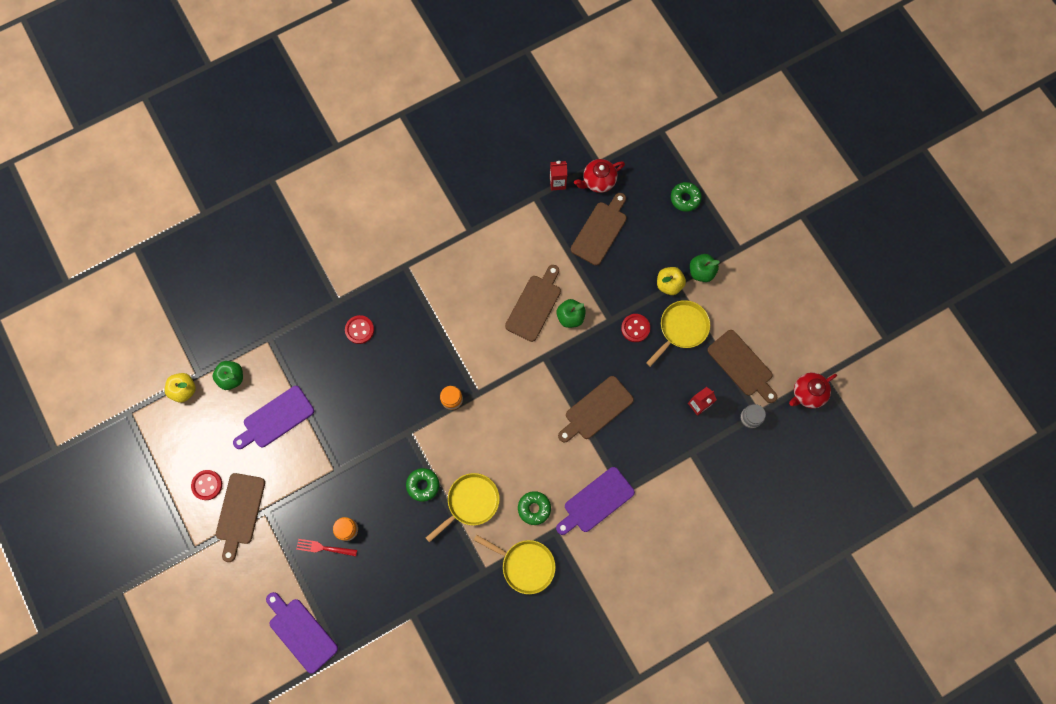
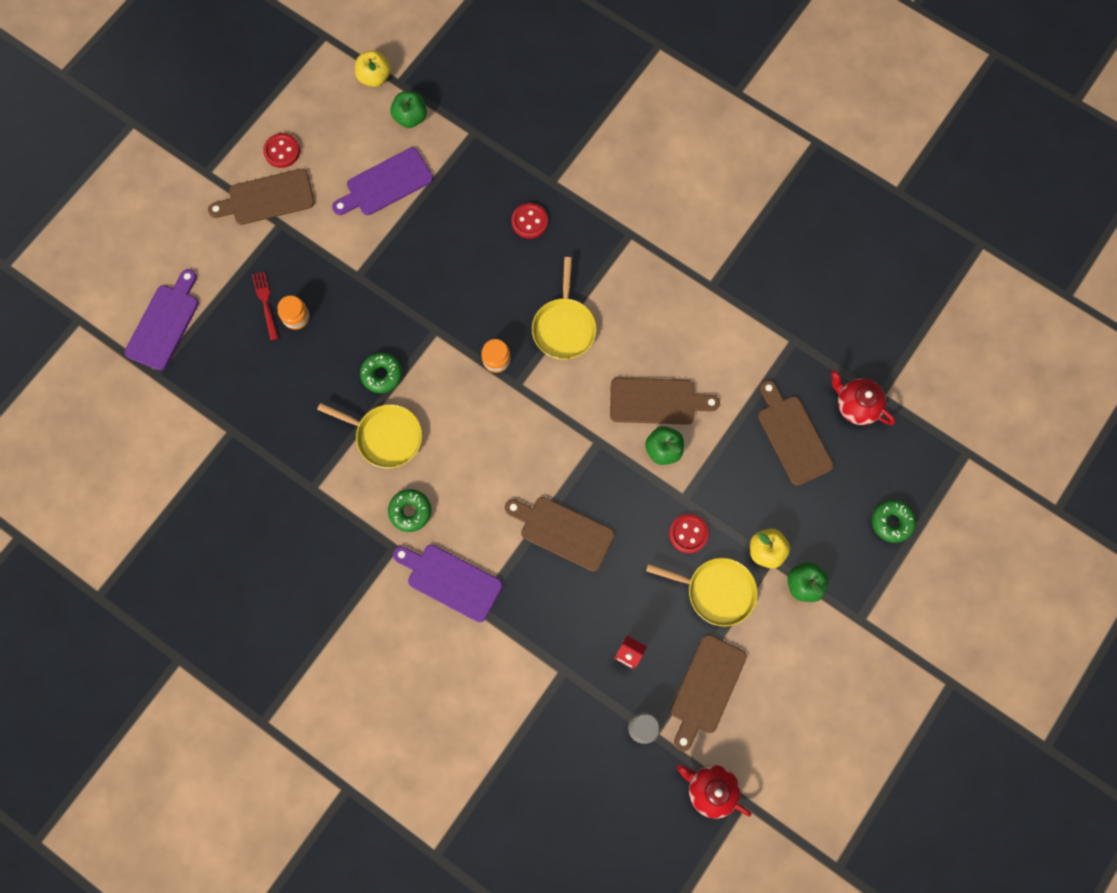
camera: 65 degrees right, 0 degrees up
purple cutting board [233,386,314,449] -> purple cutting board turned 60 degrees counterclockwise [332,147,433,215]
yellow pan [474,535,556,594] -> yellow pan moved to [532,257,596,360]
red carton [550,161,567,191] -> none
brown cutting board [571,193,627,266] -> brown cutting board turned 120 degrees counterclockwise [758,380,834,486]

